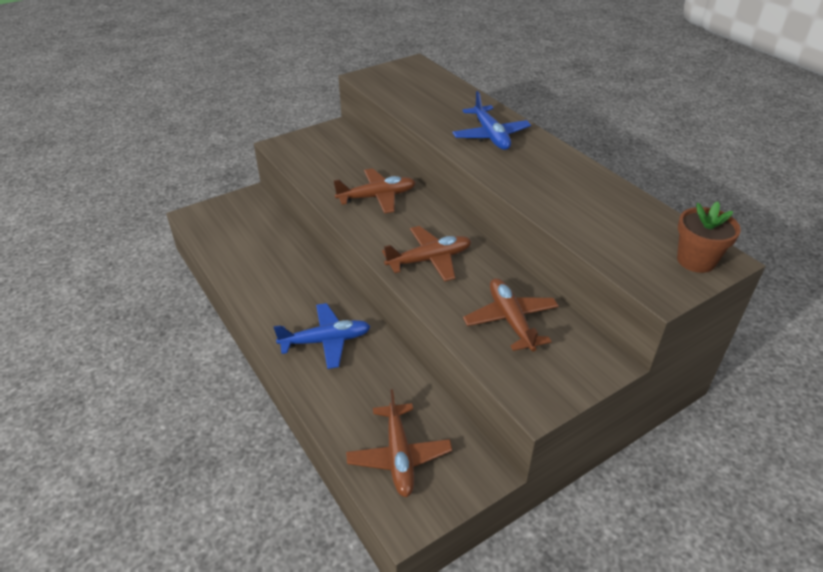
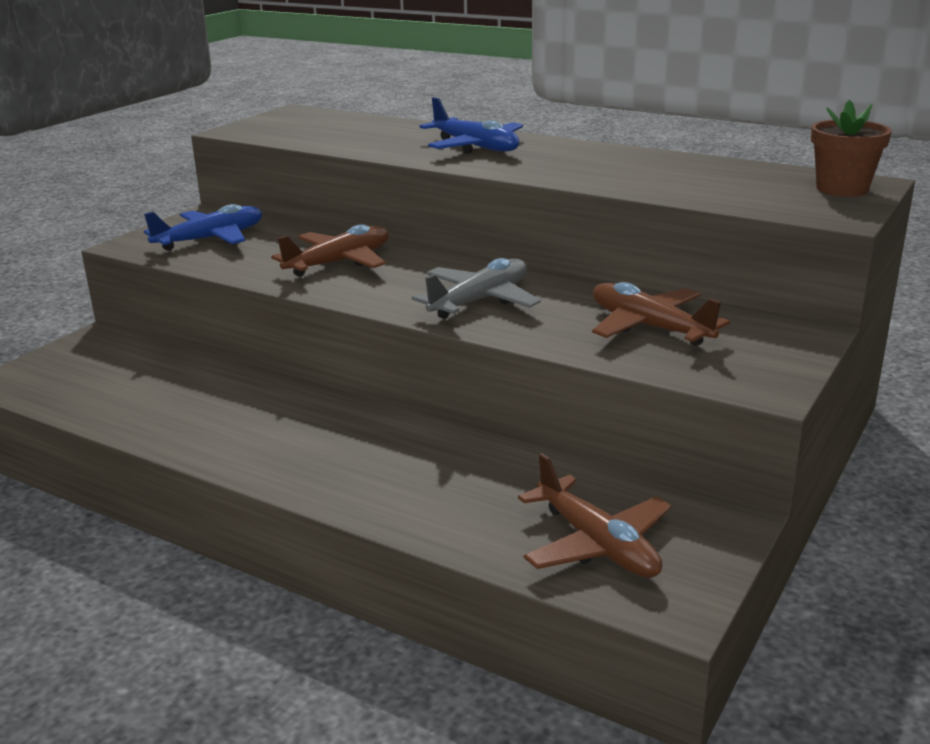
camera: 25 degrees left, 15 degrees down
blue plane [274,303,371,369] -> blue plane moved to [144,204,263,251]
brown plane [382,226,471,281] -> grey plane [412,258,541,319]

